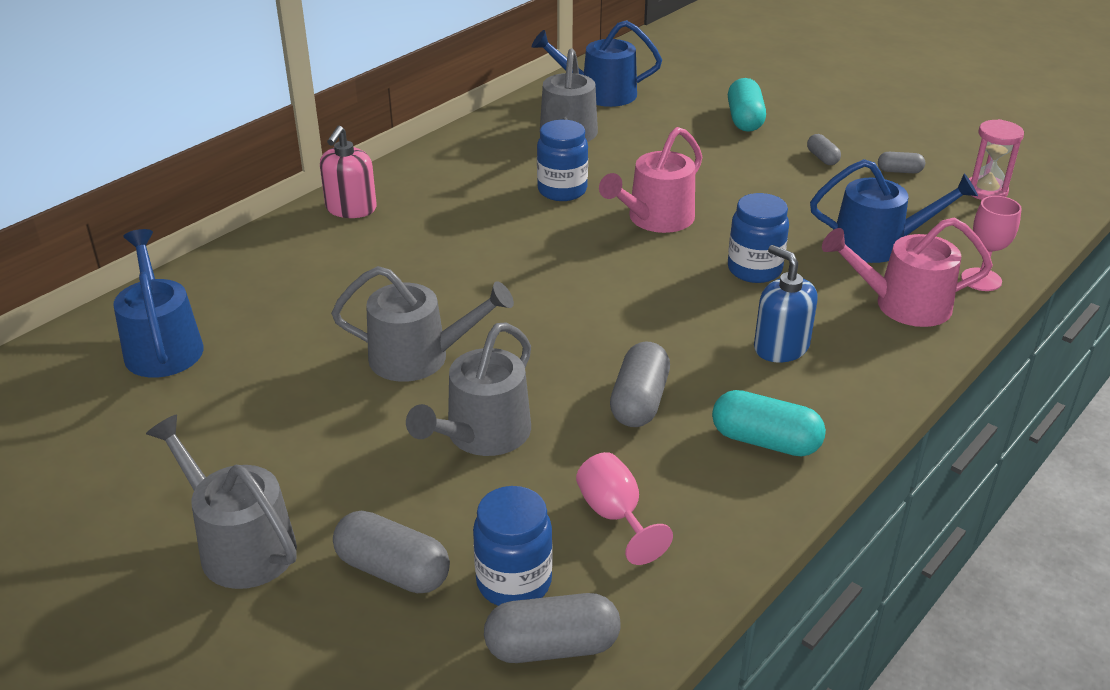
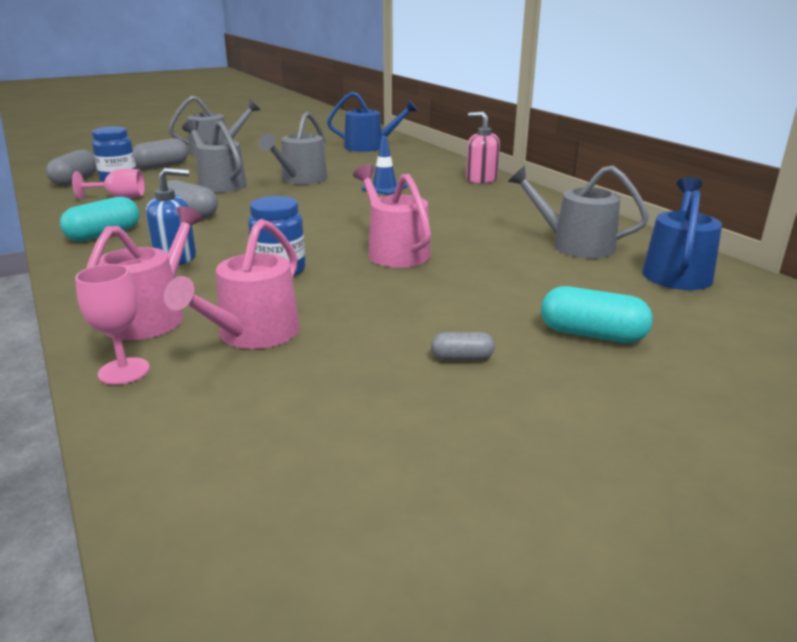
camera: 110 degrees right, 10 degrees down
blue jar [537,120,588,201] -> none
blue watering can [810,159,978,263] -> pink watering can [164,219,300,349]
grey capsule [878,152,925,173] -> none
pink hourglass [969,119,1024,200] -> none
none -> blue traffic cone [362,136,407,195]

